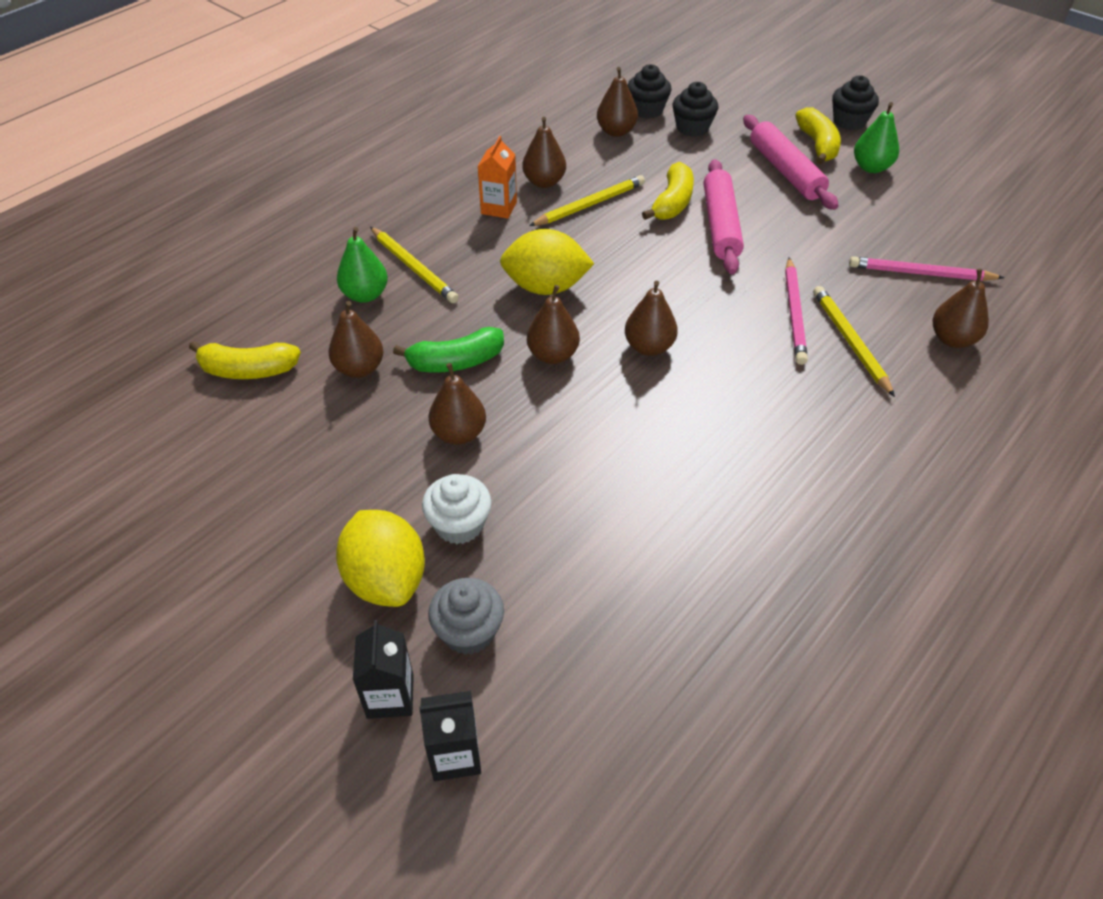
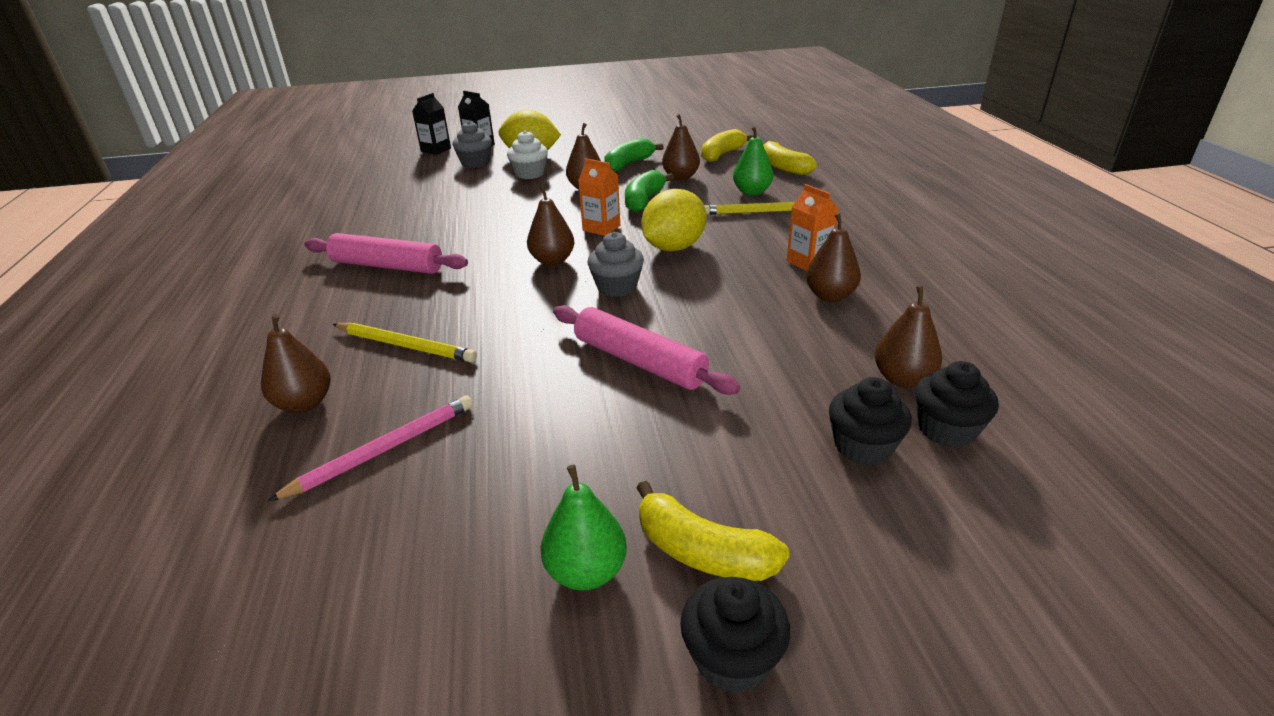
camera: 130 degrees right, 15 degrees down
brown pear [527,285,580,364] -> orange carton [578,158,620,236]
yellow pencil [529,175,645,226] -> none
yellow banana [642,162,694,220] -> yellow banana moved to [763,141,817,176]
pink rolling pin [743,115,839,210] -> pink rolling pin moved to [304,233,468,274]
pink pencil [785,258,808,365] -> none
none -> grey cupcake [588,232,644,297]
none -> green banana [604,138,664,172]

